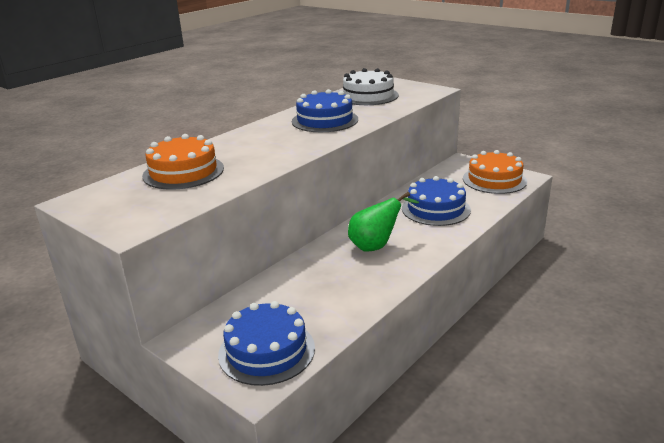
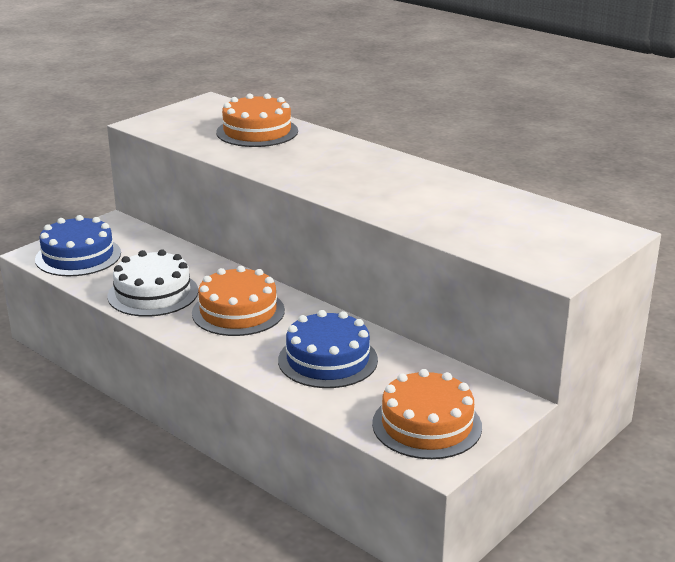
camera: 90 degrees right, 0 degrees up
blue cake [292,89,358,132] -> none
white cake [343,68,399,105] -> white cake moved to [107,249,198,317]
green pear [348,192,419,252] -> orange cake [192,266,285,336]

